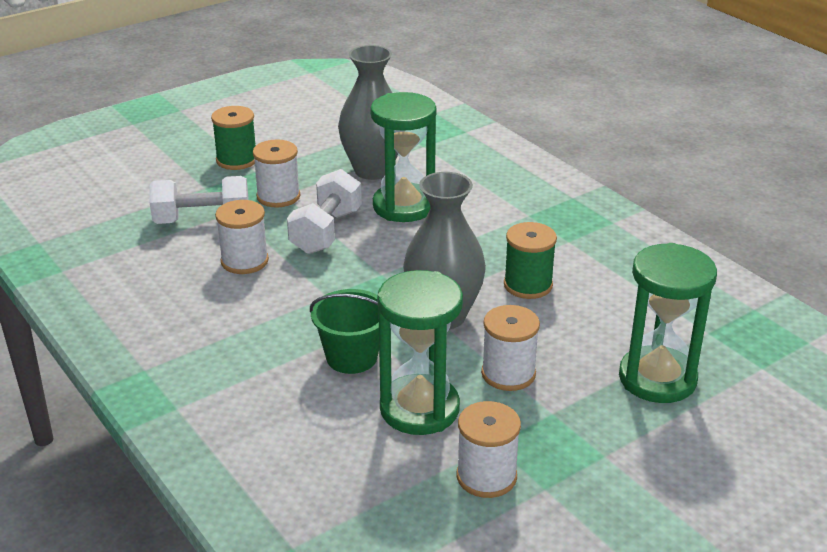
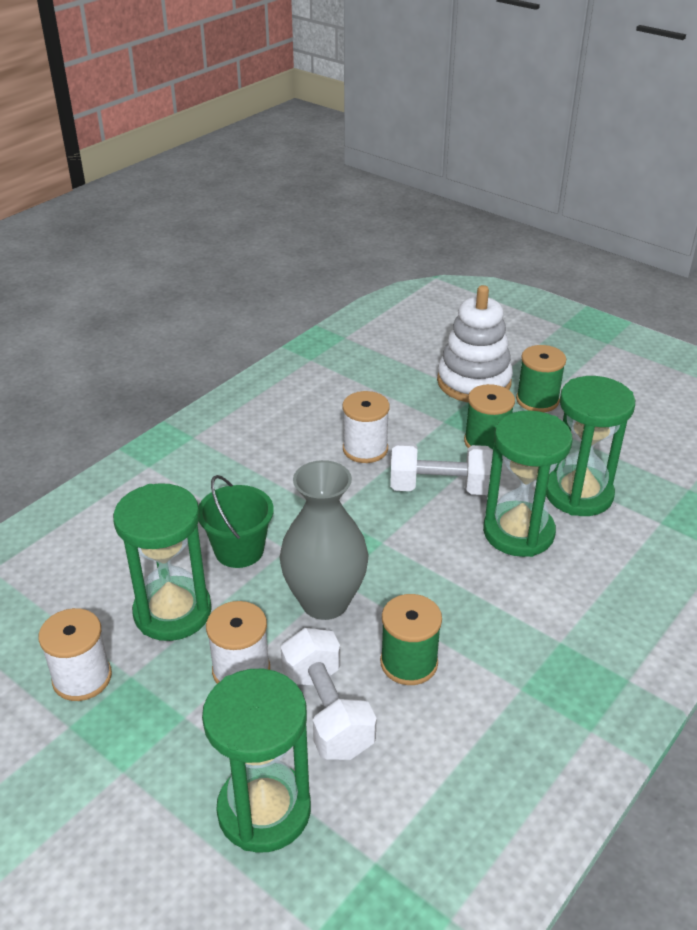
camera: 75 degrees right, 5 degrees up
white dumbbell [149,176,249,224] -> white dumbbell moved to [281,628,377,760]
white spool [253,139,300,208] -> green spool [464,384,515,450]
grey vase [338,45,398,180] -> green hourglass [546,376,635,516]
none -> white stacking toy [437,285,513,403]

